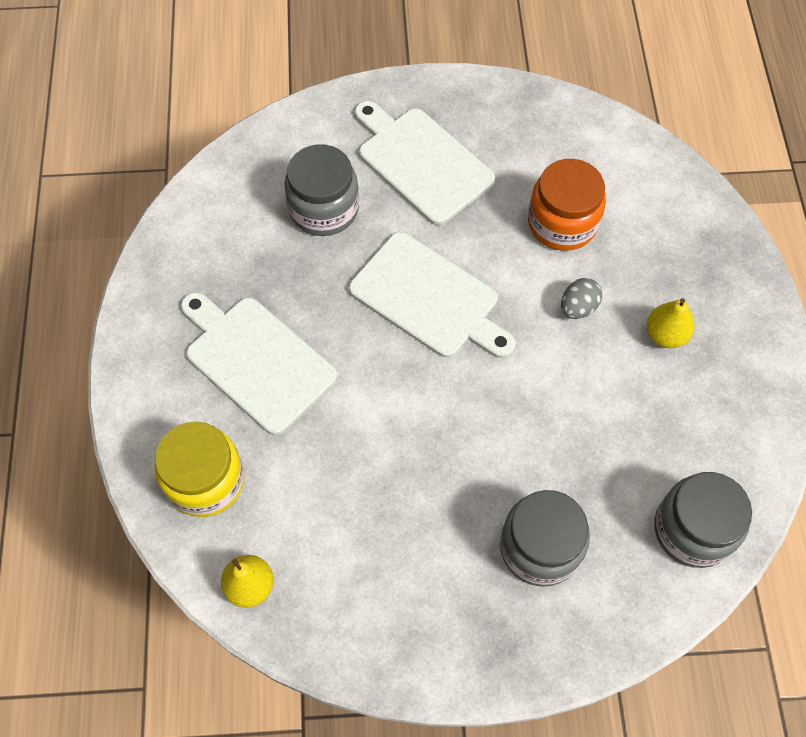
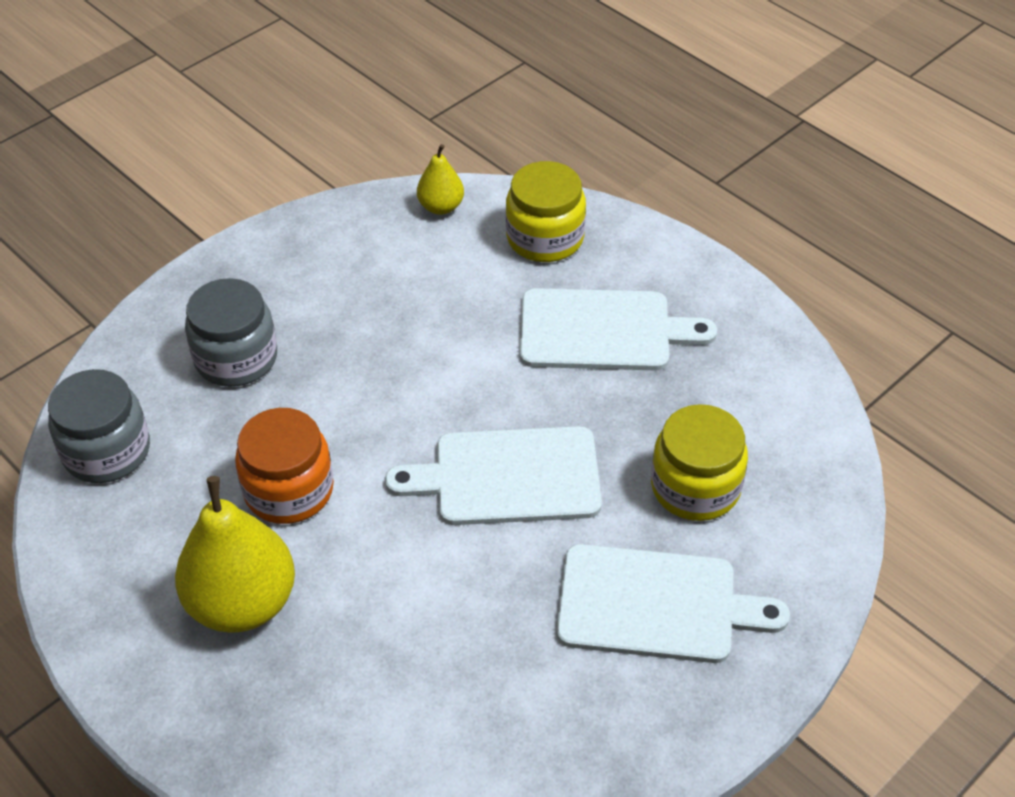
camera: 140 degrees right, 15 degrees down
grey jar [284,144,359,236] -> yellow jar [651,404,748,521]
orange jar [528,159,606,251] -> orange jar moved to [235,408,334,524]
grey egg [561,278,602,319] -> none
yellow pear [647,298,694,348] -> yellow pear [175,476,295,633], size x1.95

